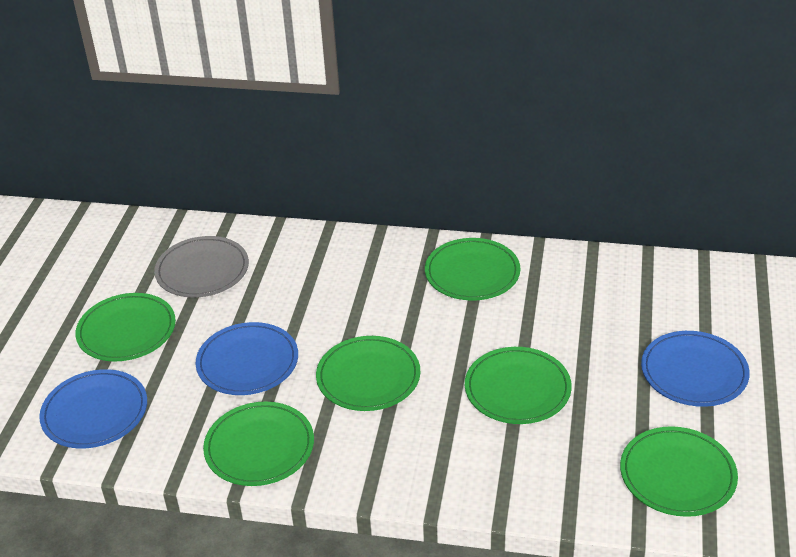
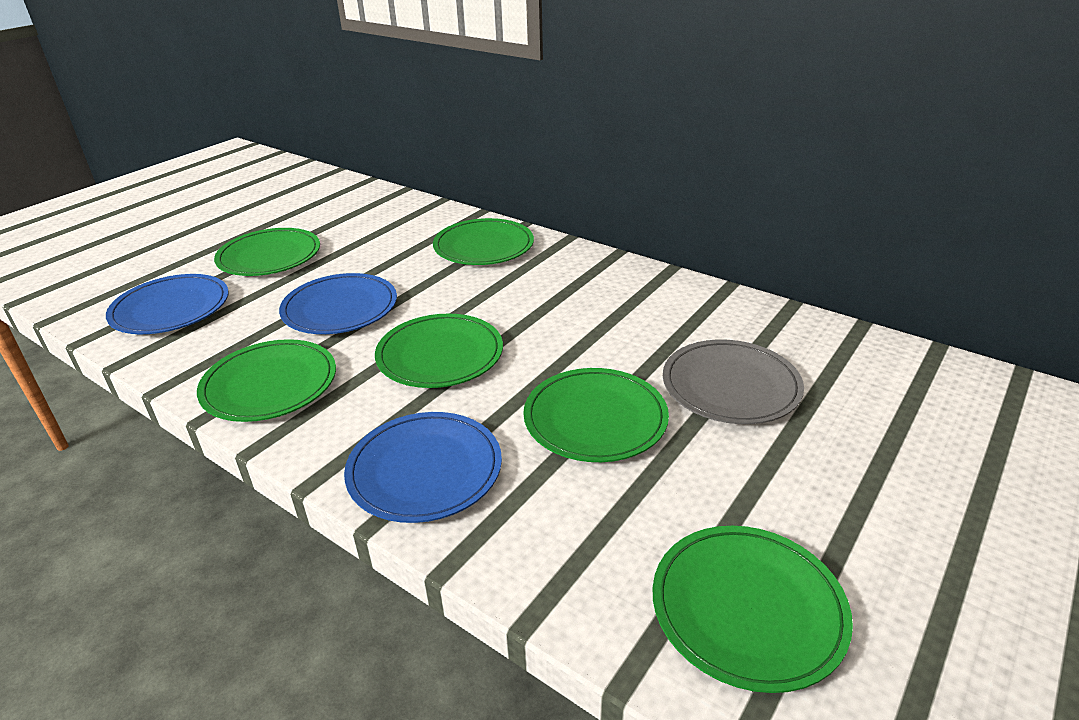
camera: 25 degrees right, 5 degrees down
grey plate [154,236,249,298] -> grey plate moved to [663,340,804,424]
green plate [425,238,521,301] -> green plate moved to [433,218,534,265]
blue plate [641,331,750,407] -> blue plate moved to [344,412,502,523]

